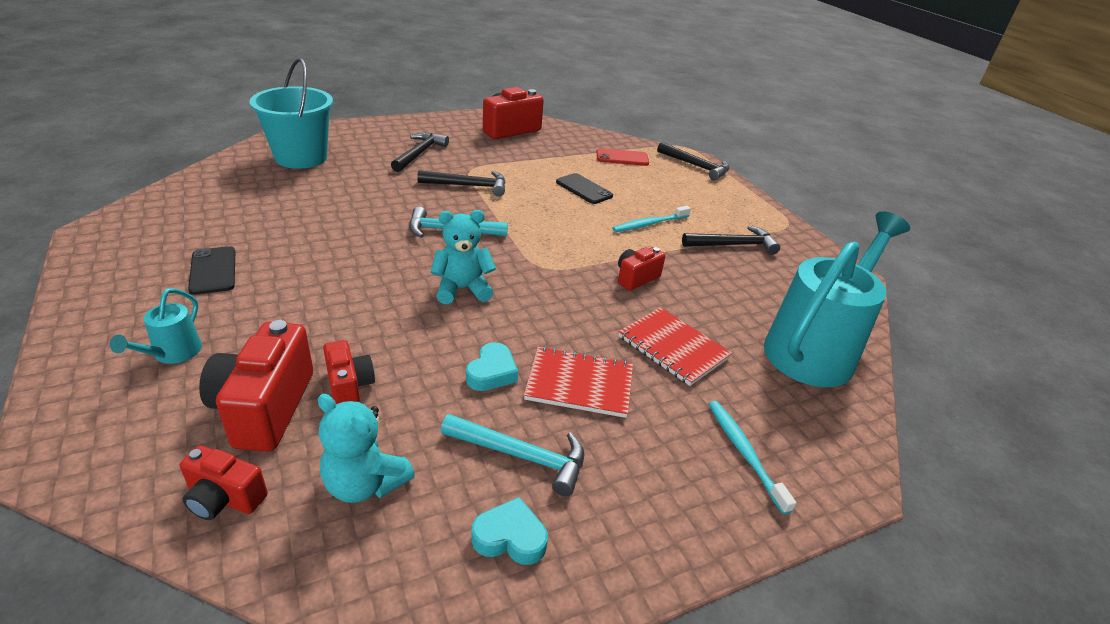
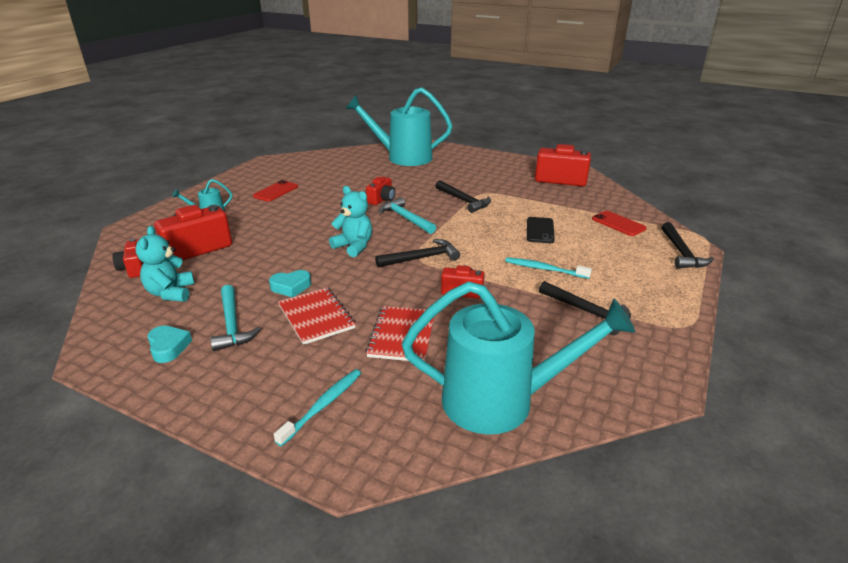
camera: 55 degrees right, 5 degrees down
black phone [188,246,235,295] -> red phone [253,180,298,202]
turquoise bucket [249,58,333,169] -> turquoise watering can [346,87,453,166]
red camera [323,340,375,404] -> red camera moved to [366,177,395,205]
black hammer [391,133,449,172] -> black hammer moved to [375,239,460,267]

